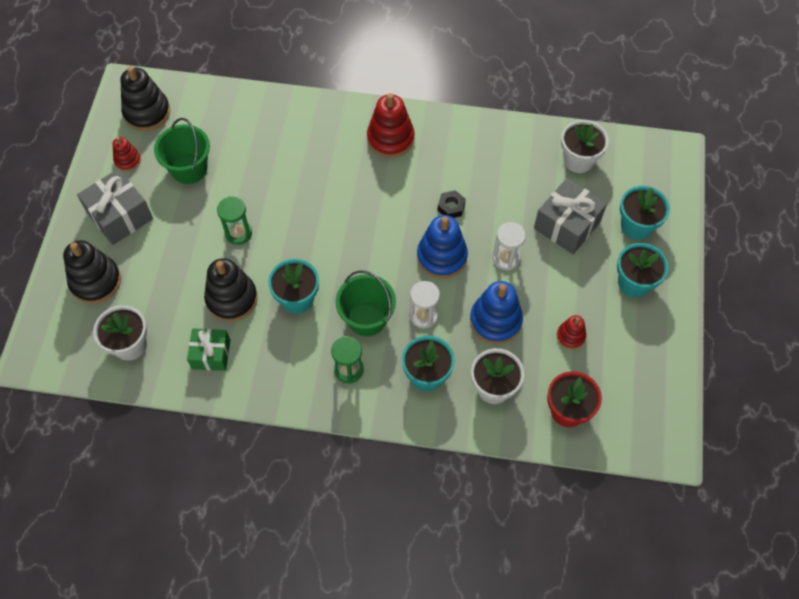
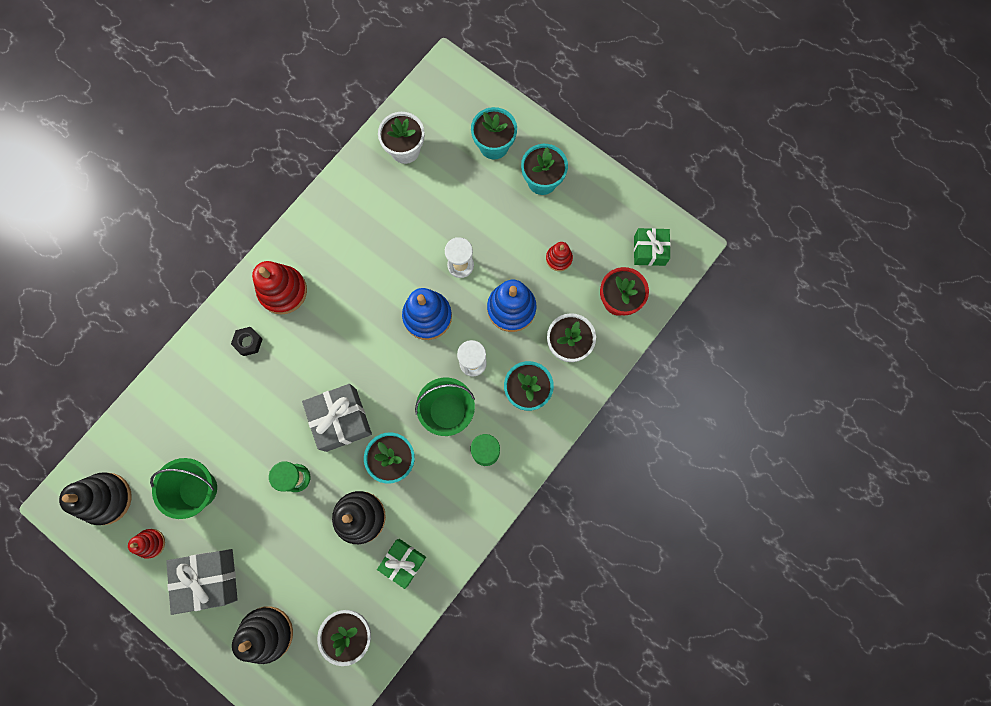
camera: 60 degrees left, 15 degrees up
black nut [437,190,466,218] -> black nut moved to [231,327,263,356]
grey gift [534,178,607,254] -> grey gift moved to [302,384,372,452]
none -> green gift [634,228,671,266]

